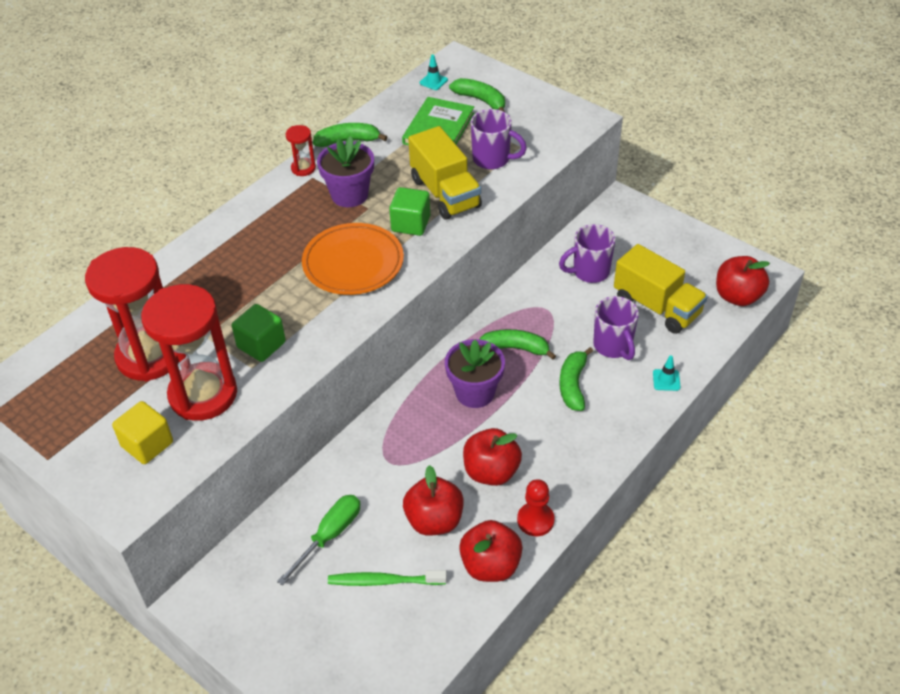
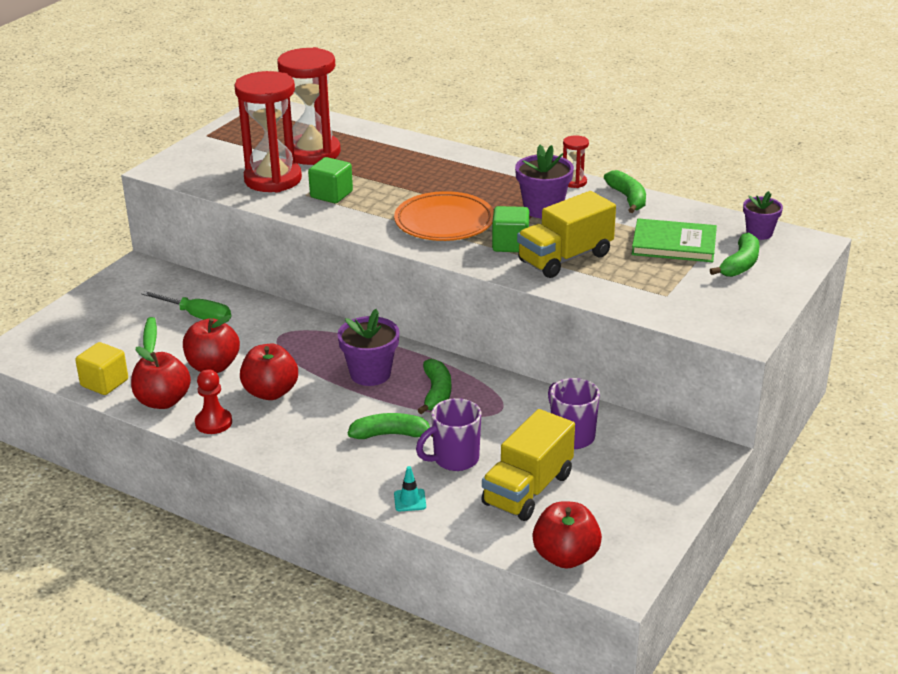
camera: 80 degrees right, 15 degrees down
yellow cube [112,401,173,464] -> yellow cube moved to [75,342,128,395]
turquoise traffic cone [420,55,448,90] -> purple flower pot [743,191,783,240]
purple mug [471,109,527,169] -> none

